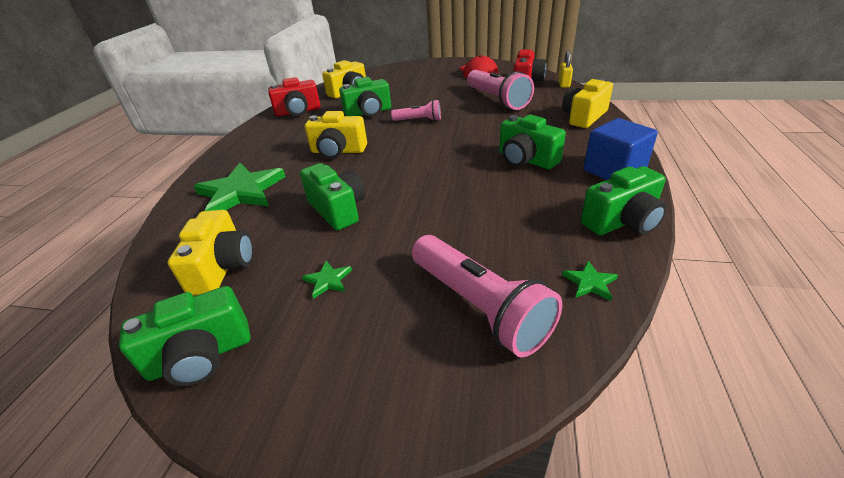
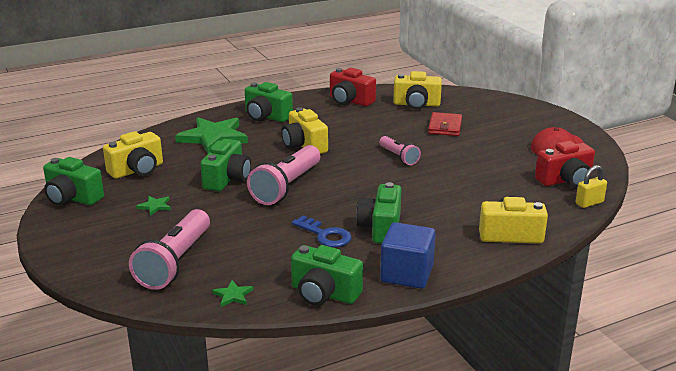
camera: 50 degrees right, 10 degrees down
green camera [339,77,391,117] -> green camera moved to [245,82,293,122]
pink flashlight [467,70,534,110] -> pink flashlight moved to [247,145,320,205]
none -> blue key [292,215,352,247]
none -> red wallet [428,112,462,136]

